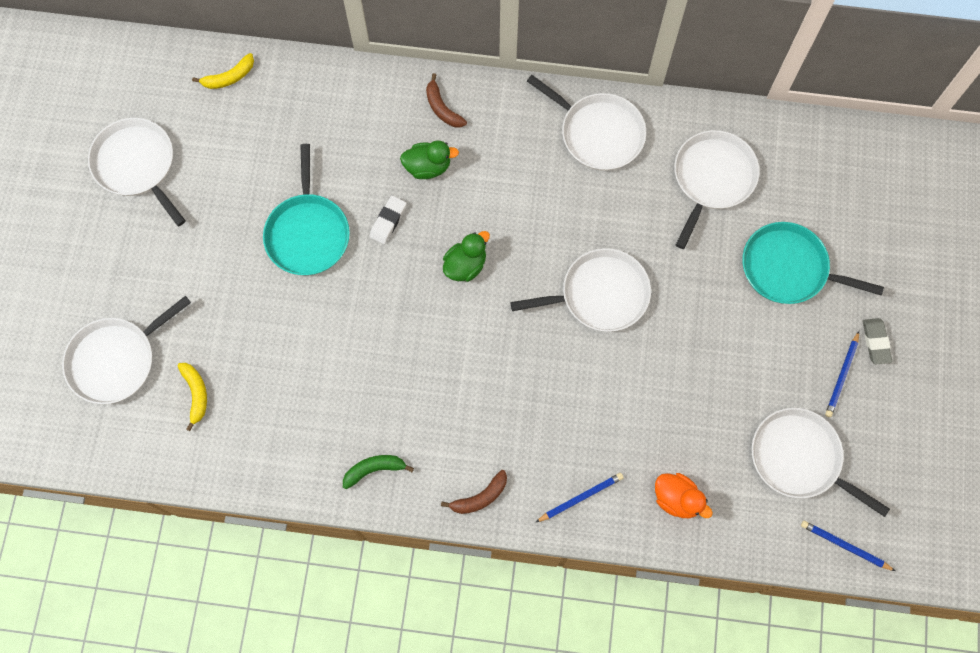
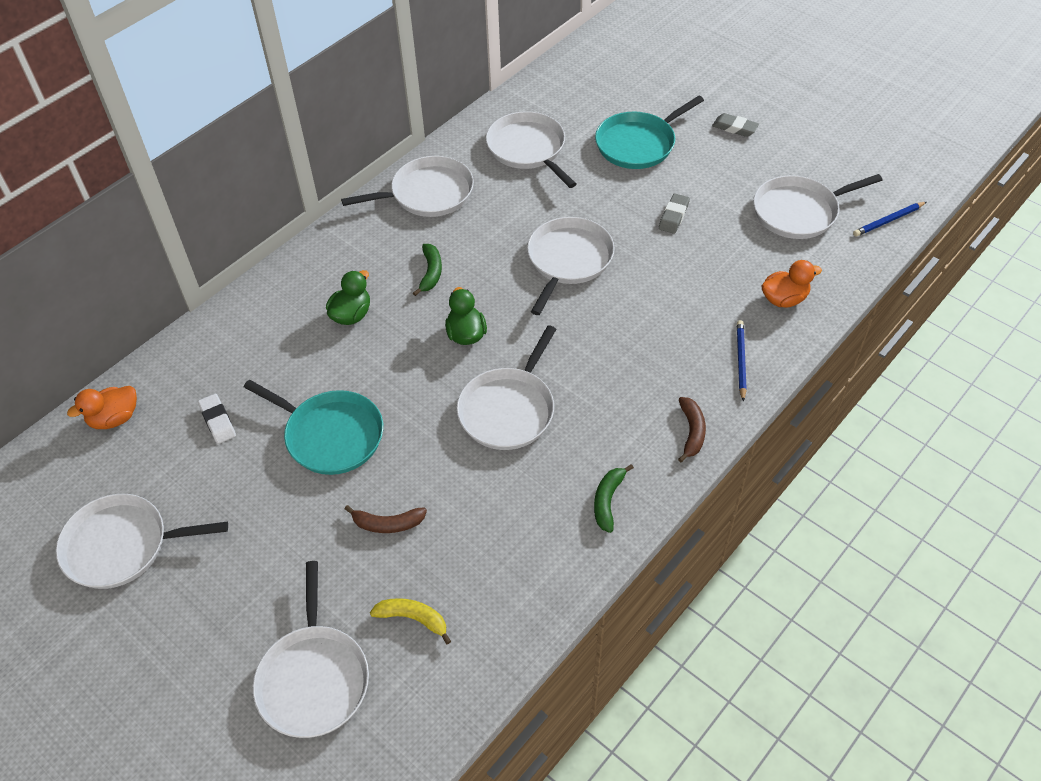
camera: 55 degrees left, 20 degrees down
yellow banana [192,53,254,89] -> orange duck [67,386,137,429]
white eraser [370,196,407,244] -> white eraser moved to [198,394,236,444]
brown banana [426,73,467,128] -> brown banana moved to [345,505,427,533]
blue pencil [825,331,859,417] -> none
none -> green banana [413,244,442,296]
none -> white pan [457,325,557,450]
none -> grey eraser [659,193,690,234]

